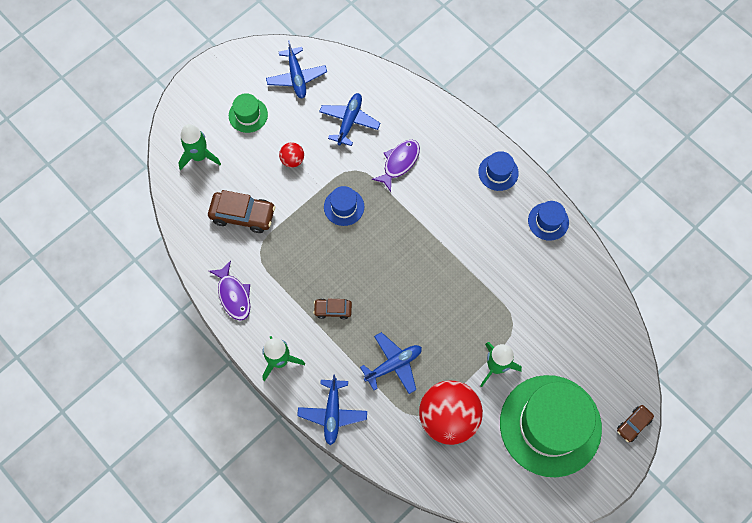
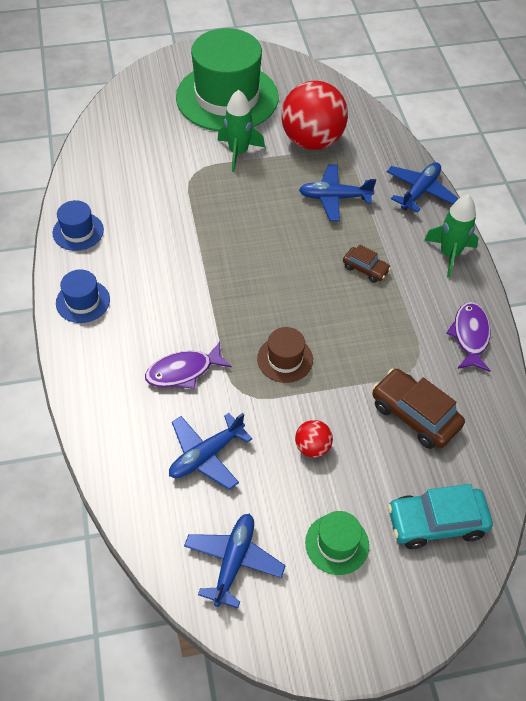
camera: 150 degrees left, 15 degrees down
green rocket [178,124,221,170] -> turquoise car [388,484,493,549]
blue hat [324,186,364,226] -> brown hat [257,327,313,383]
brown car [617,405,654,442] -> none

